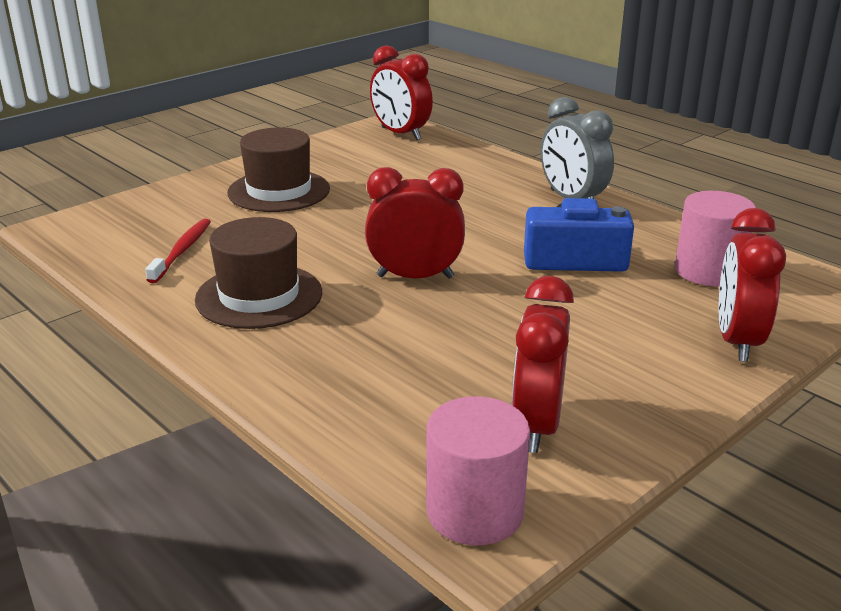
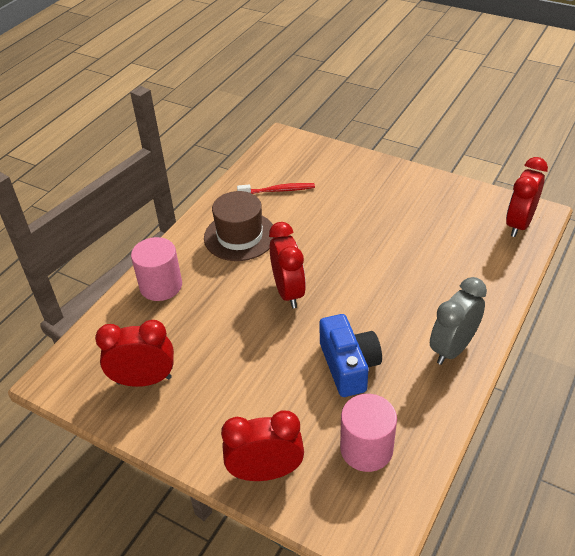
camera: 75 degrees right, 15 degrees up
brown hat [227,127,330,212] -> none
pink cylinder [426,396,530,545] -> pink cylinder moved to [131,237,182,301]

